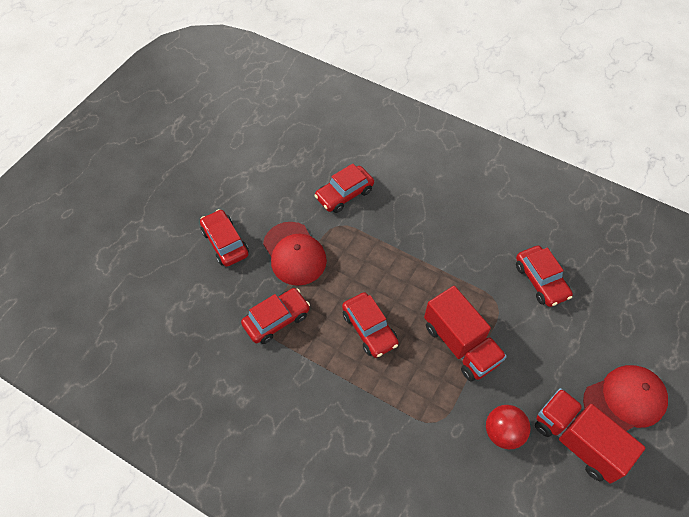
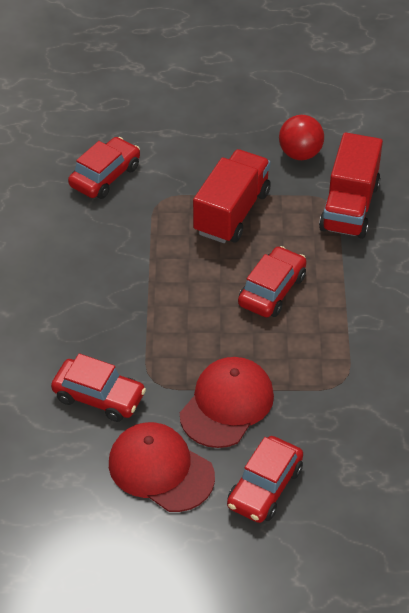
camera: 120 degrees left, 10 degrees down
red car [241,288,310,344] -> none
red truck [535,388,645,484] -> red truck moved to [319,132,383,239]
red cap [583,365,668,431] -> red cap moved to [109,422,215,512]

